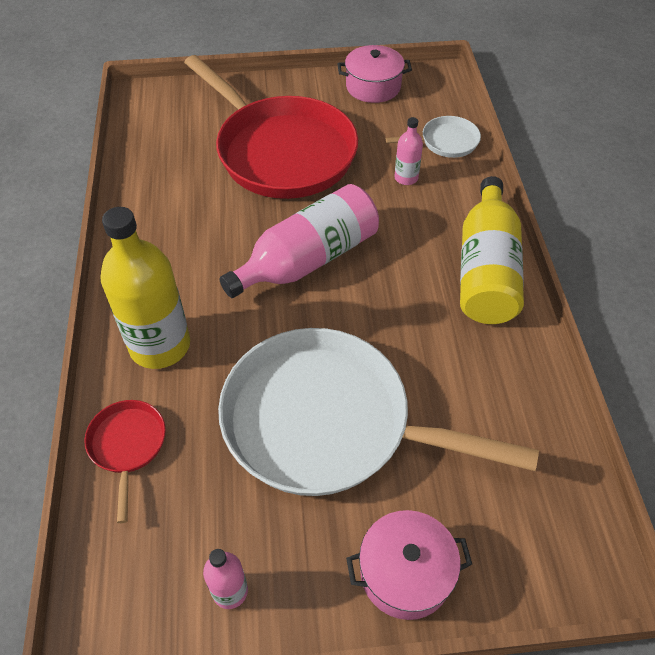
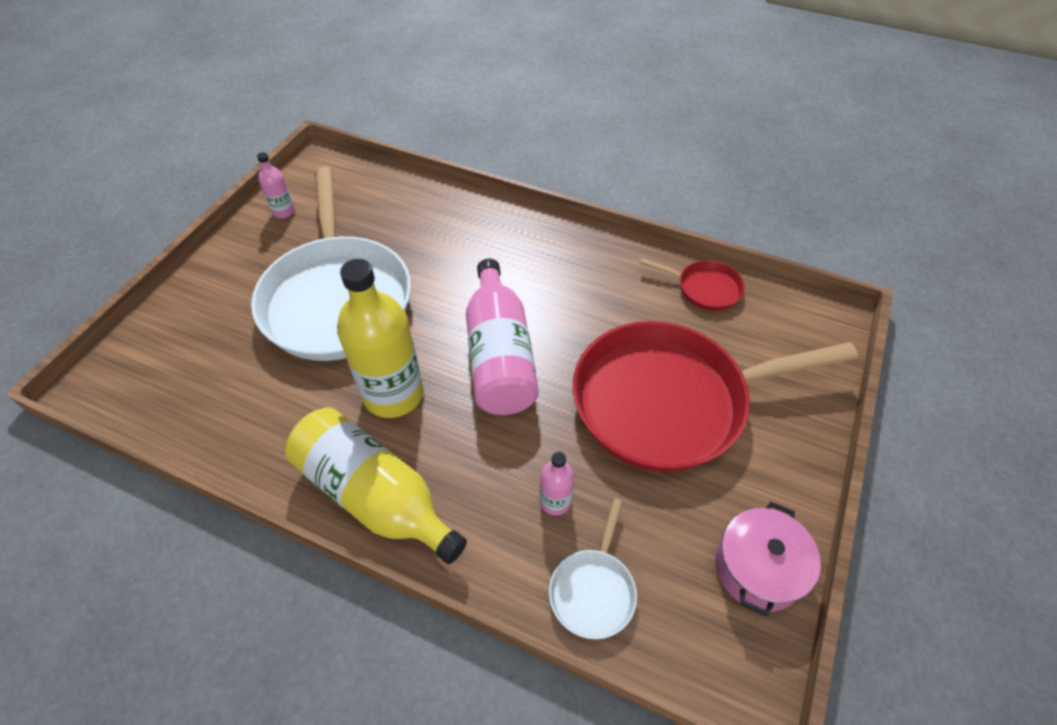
camera: 120 degrees right, 0 degrees up
red pan [84,400,166,523] -> red pan moved to [640,258,745,311]
yellow bottle [100,207,190,369] -> yellow bottle moved to [337,259,423,418]
white pan [218,328,539,496] -> white pan turned 120 degrees clockwise [251,166,411,361]
pink pot [346,510,472,620] -> none

